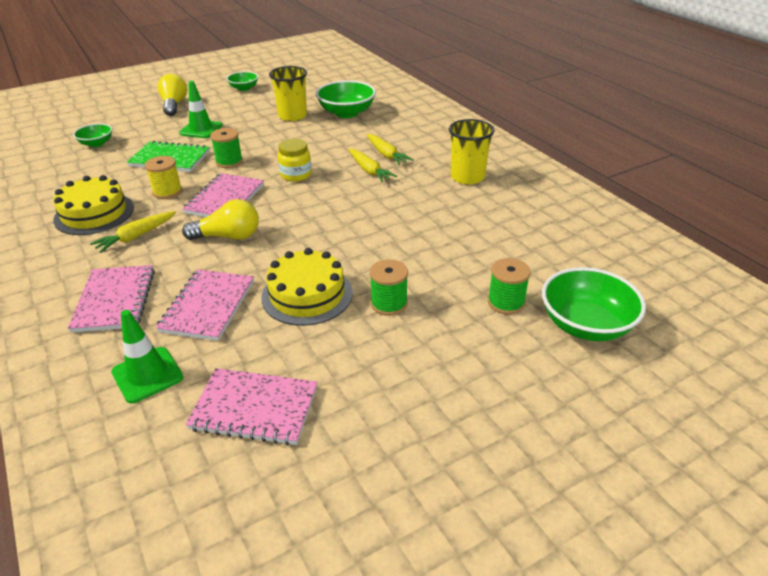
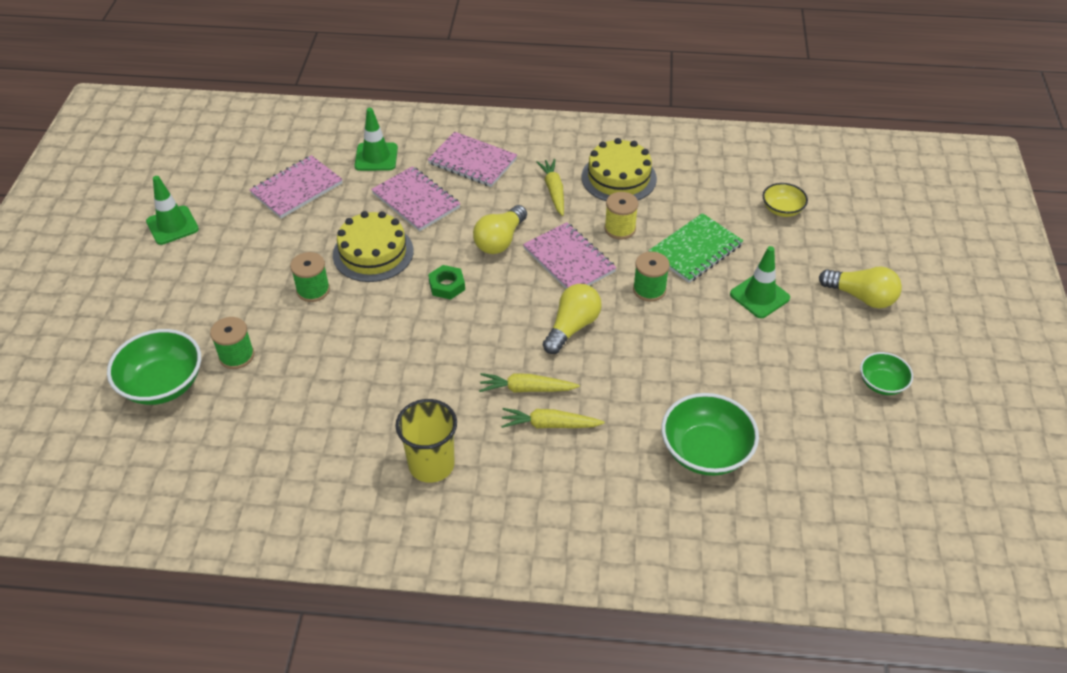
camera: 125 degrees right, 10 degrees up
green bowl [73,123,112,147] -> yellow bowl [763,183,808,217]
yellow cup [269,66,307,121] -> none
yellow jar [277,139,312,182] -> yellow light bulb [543,284,602,354]
none -> green traffic cone [146,176,199,245]
none -> green nut [428,265,465,300]

